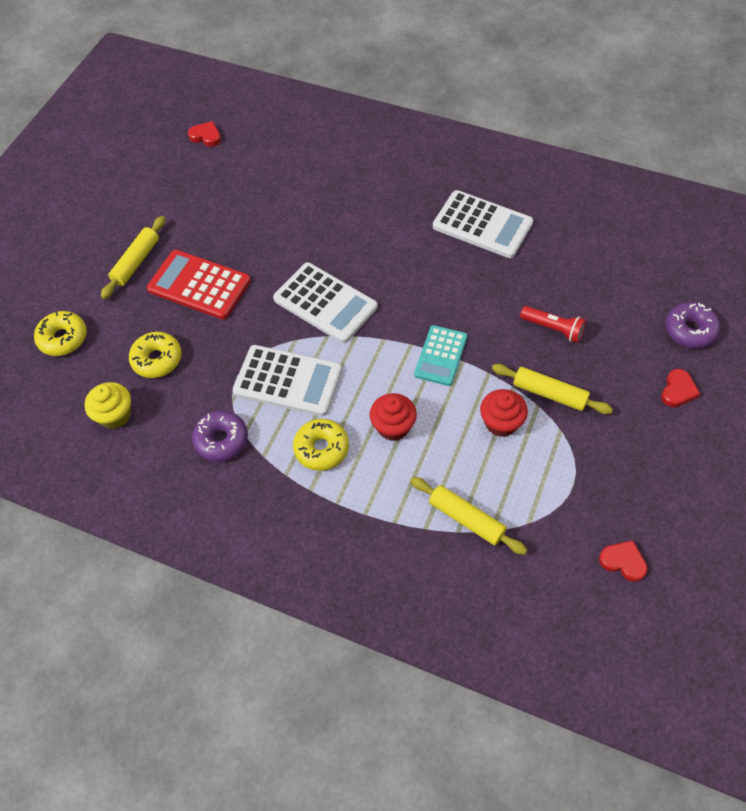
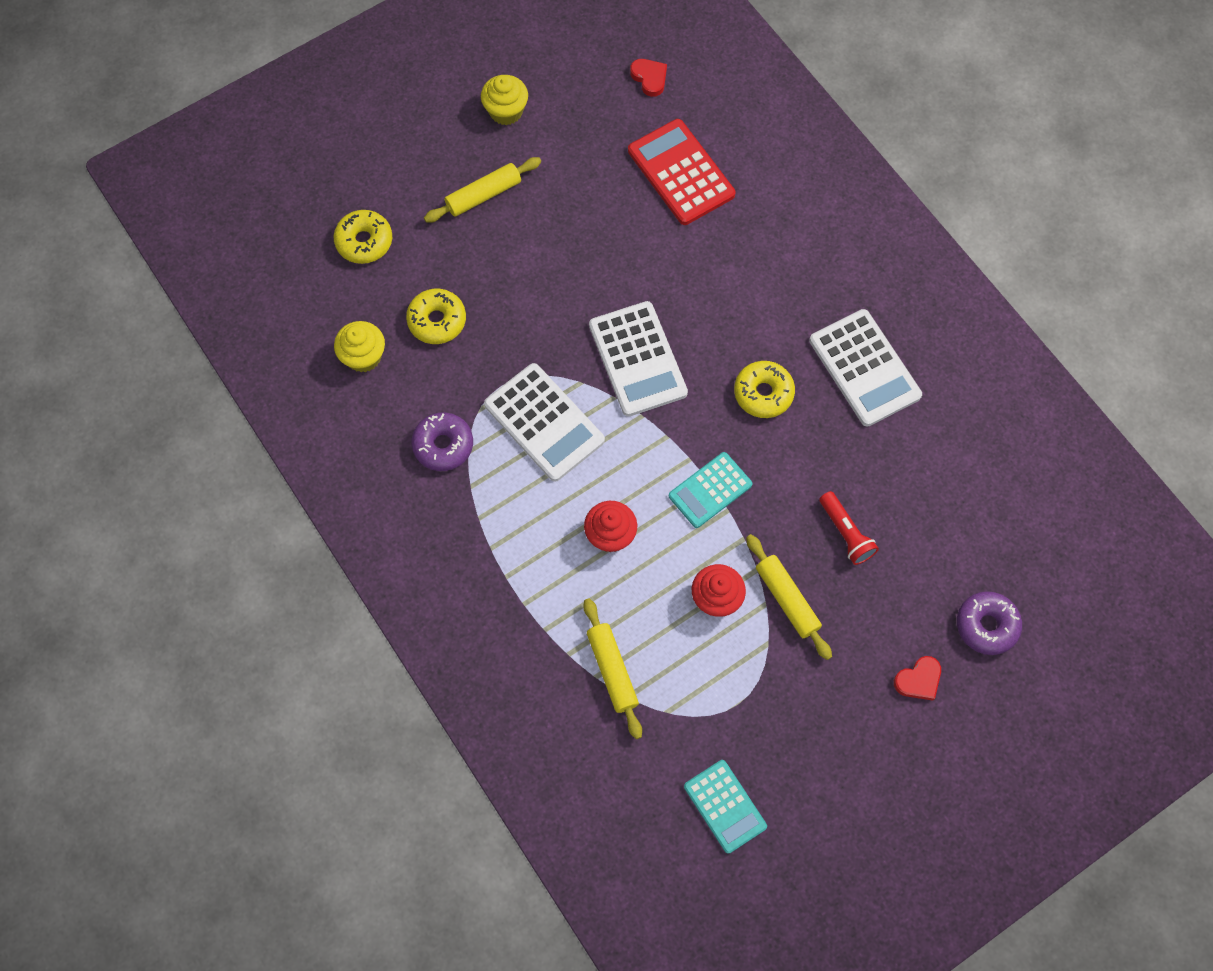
camera: 30 degrees right, 10 degrees up
red calculator [147,250,251,320] -> red calculator moved to [628,119,736,225]
yellow donut [293,419,349,471] -> yellow donut moved to [734,361,795,418]
red heart [599,540,648,582] -> turquoise calculator [684,760,767,854]
none -> yellow cupcake [481,75,528,125]

